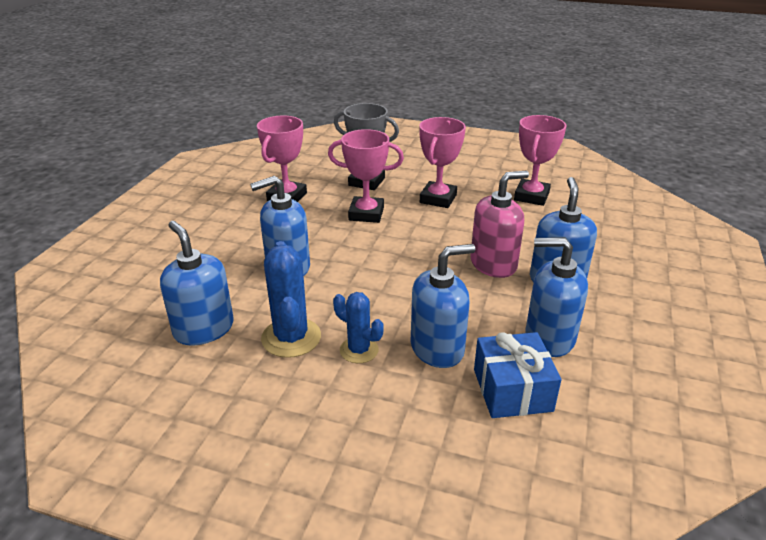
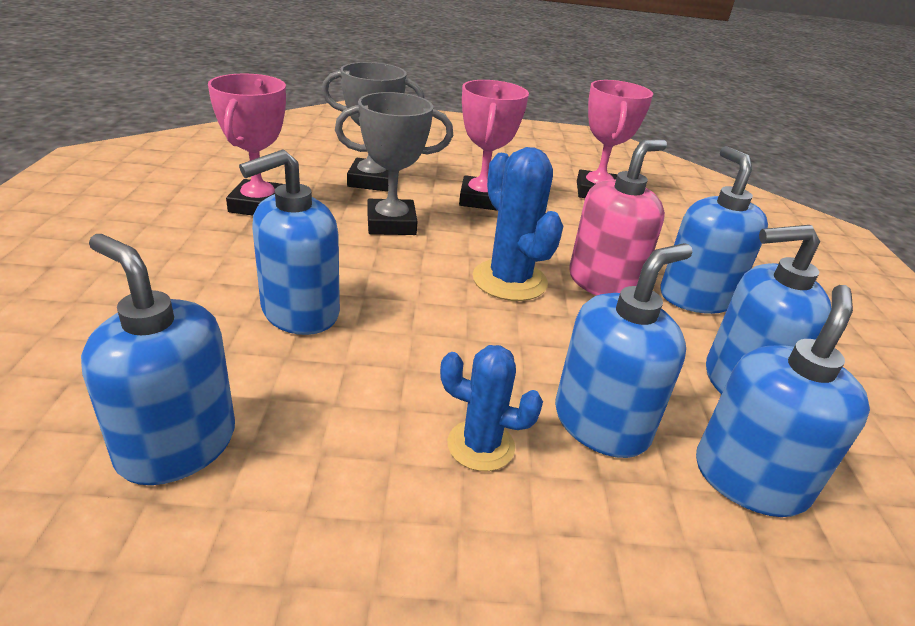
camera: 20 degrees left, 0 degrees up
blue cactus [261,241,321,358] -> blue cactus moved to [473,147,563,301]
pink trophy [328,129,404,223] -> grey trophy [335,92,453,235]
blue gift [474,332,561,418] -> blue soap dispenser [696,285,870,517]

